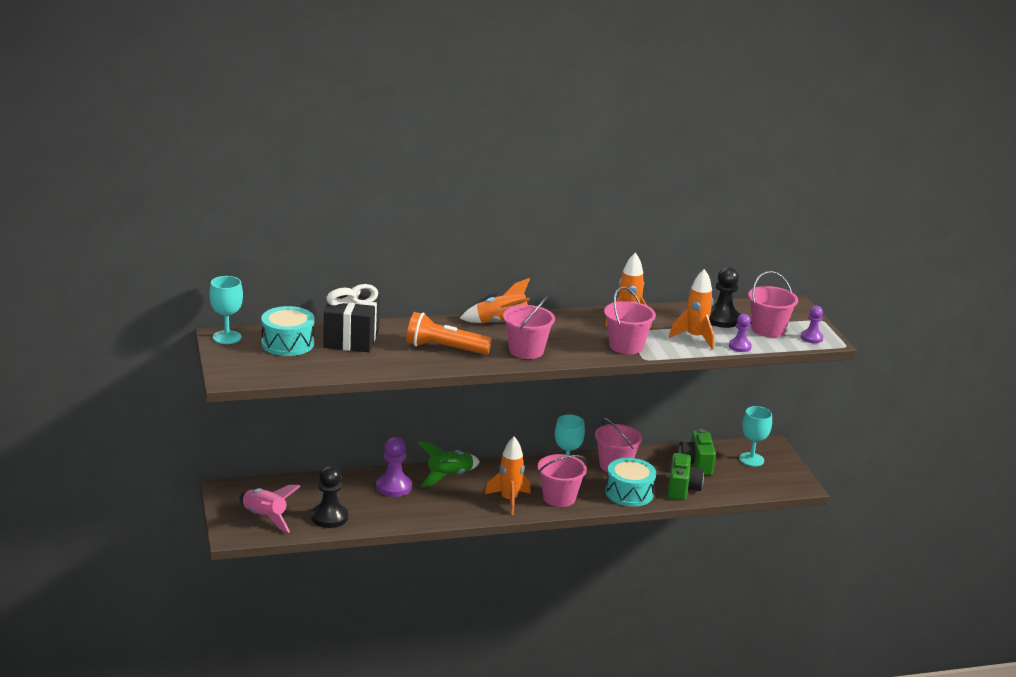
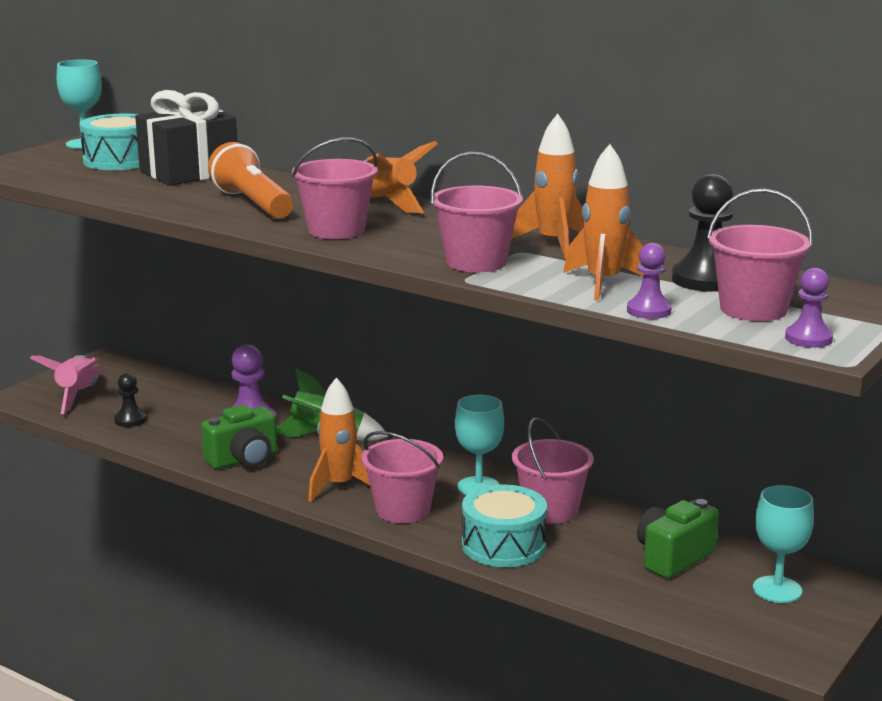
camera: 50 degrees right, 5 degrees down
black pawn [311,466,348,528] -> black pawn [114,373,147,427], size x0.61
green camera [668,453,704,500] -> green camera moved to [201,405,277,469]

